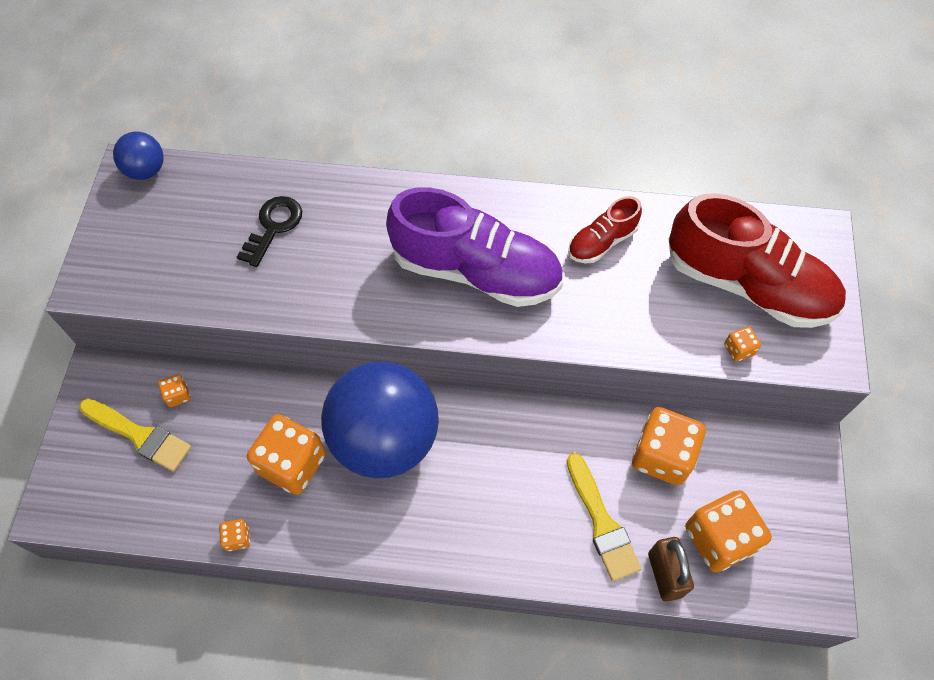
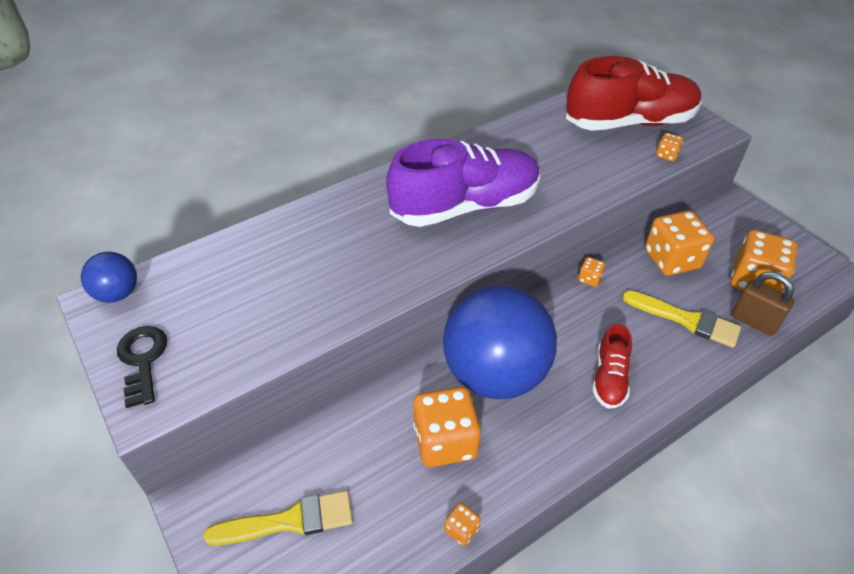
camera: 40 degrees left, 15 degrees down
orange dice [158,374,190,407] -> orange dice moved to [578,257,605,287]
black key [237,196,302,267] -> black key moved to [117,326,167,408]
red shoe [568,196,642,263] -> red shoe moved to [592,324,632,409]

